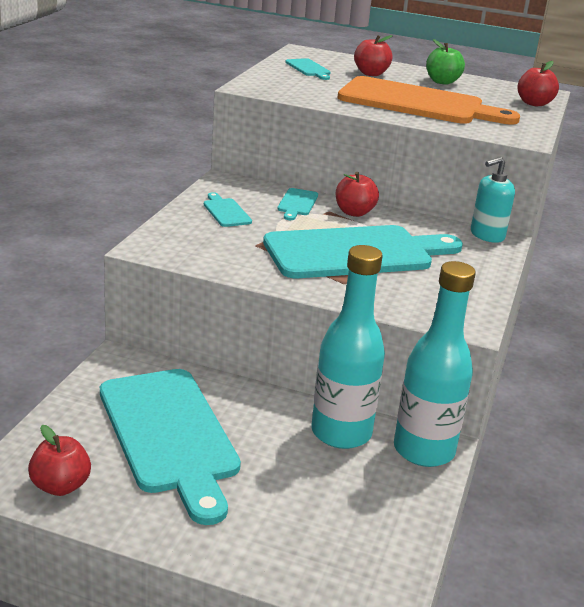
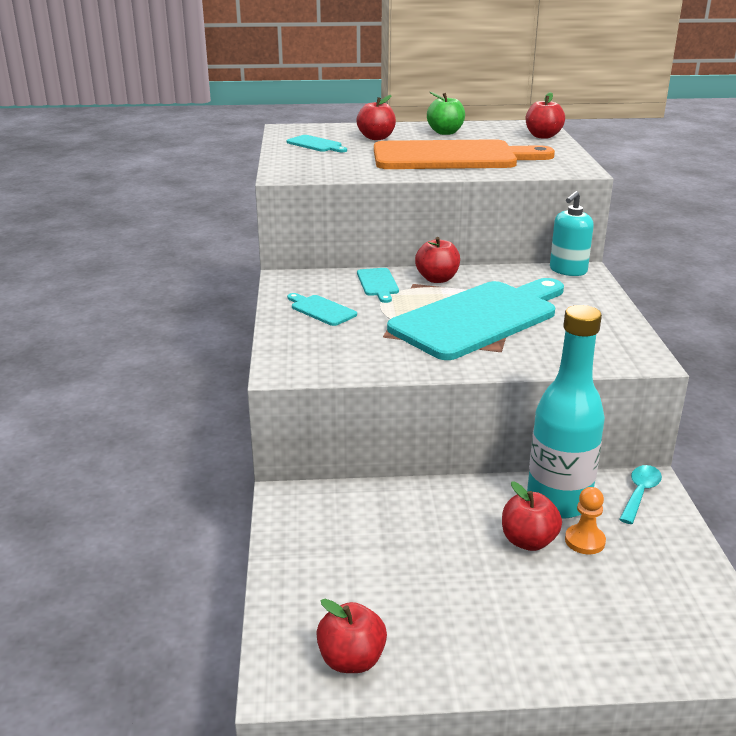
camera: 20 degrees left, 0 degrees up
turquoise cutting board [100,369,241,525] -> none
turquoise bottle [394,261,476,467] -> turquoise spoon [619,465,662,524]
none -> red apple [502,481,562,551]
none -> orange pawn [565,487,606,554]

